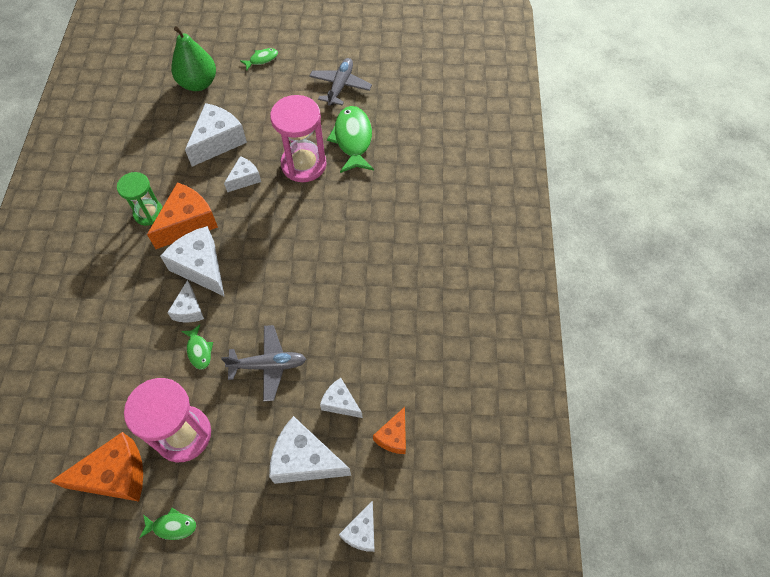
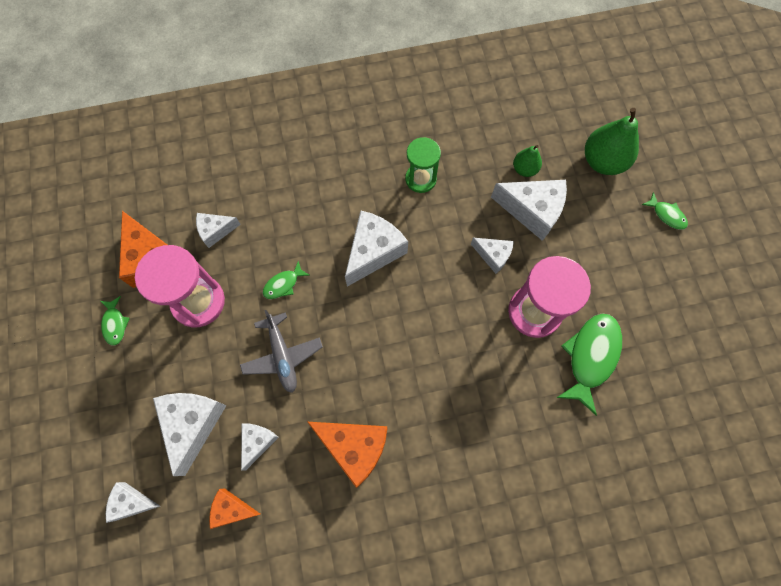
camera: 75 degrees right, 10 degrees up
orange cheese [147,182,218,249] -> orange cheese moved to [308,422,387,488]
white cheese [167,280,204,323] -> white cheese moved to [196,213,241,248]
grey plane [309,58,372,106] -> none
green fish [327,106,374,173] -> green fish turned 45 degrees counterclockwise [556,313,622,416]
none -> green pear [513,145,542,177]

